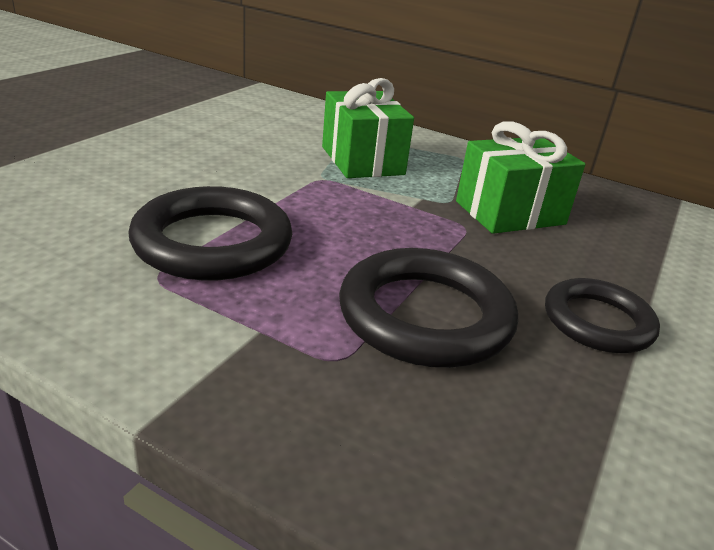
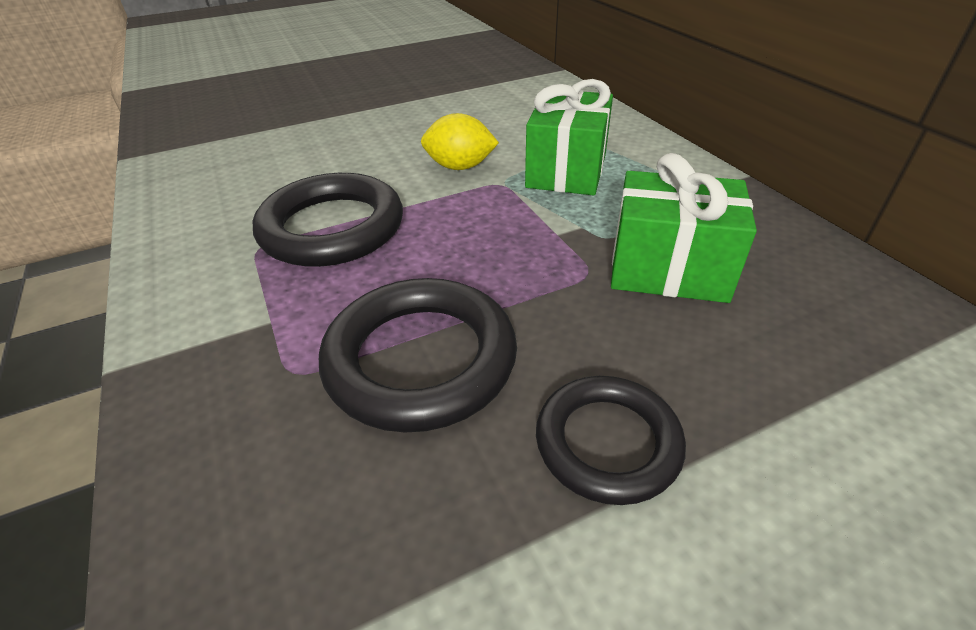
camera: 40 degrees right, 10 degrees up
none -> yellow lemon [421,113,499,170]

